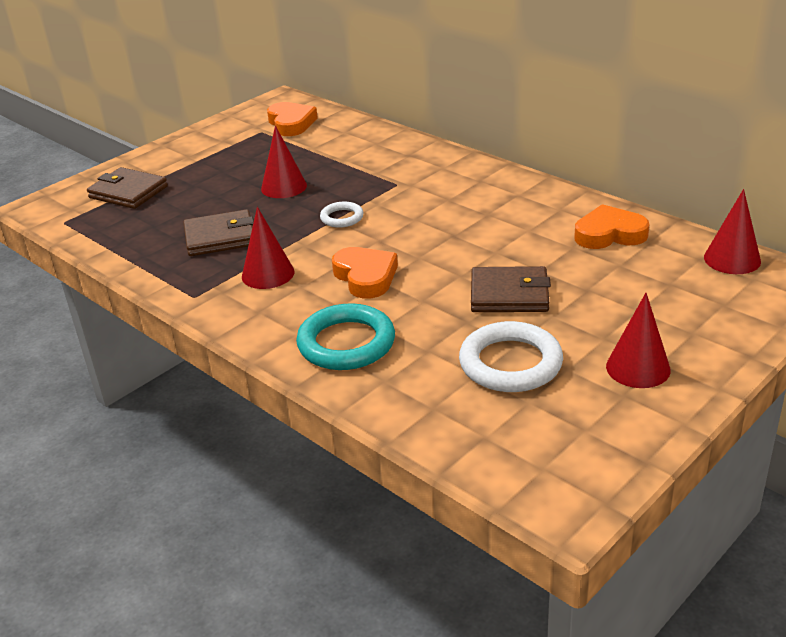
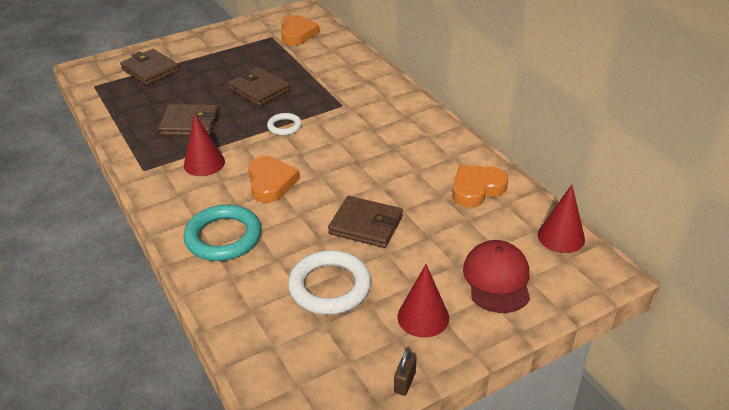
camera: 15 degrees right, 5 degrees up
red cone [261,125,307,198] -> brown wallet [228,67,290,106]
orange heart [574,204,649,249] -> orange heart turned 45 degrees counterclockwise [452,165,508,207]
none -> brown padlock [394,349,417,396]
none -> red cap [463,240,530,313]

